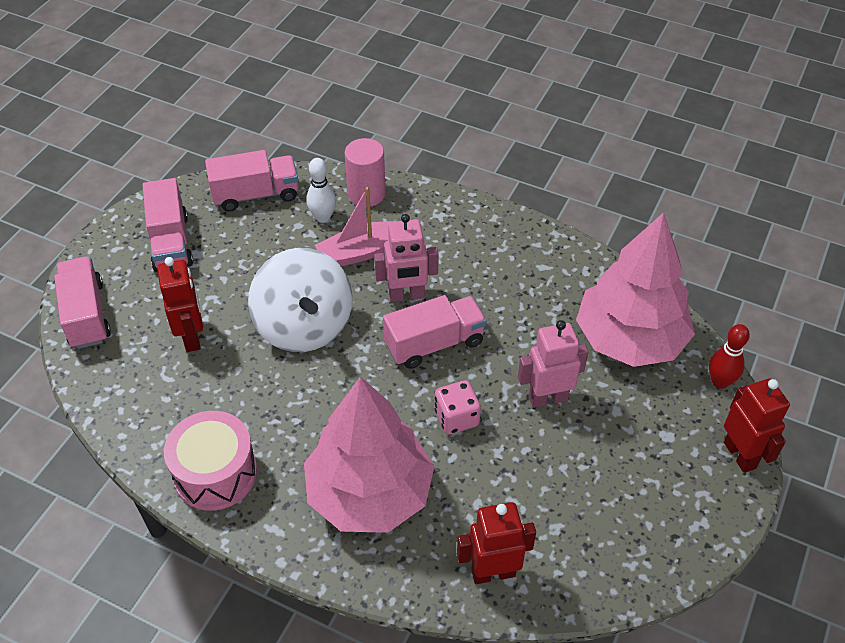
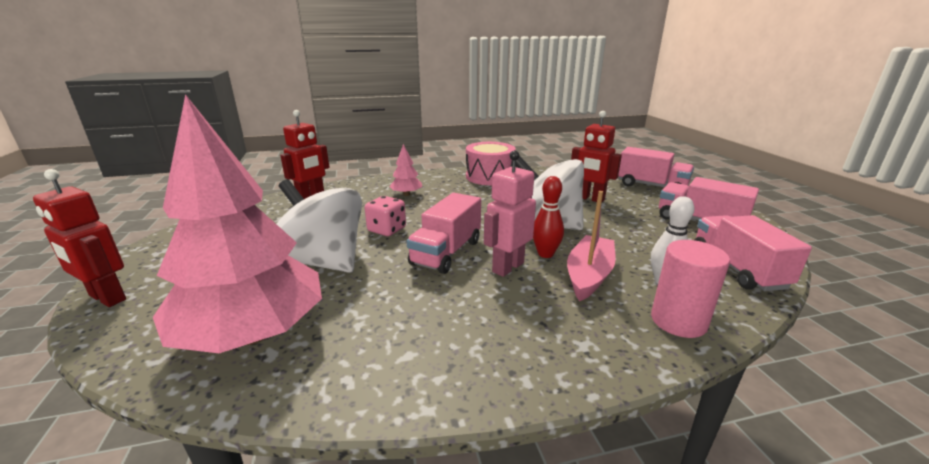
camera: 140 degrees right, 25 degrees down
pink truck [205,150,298,212] -> pink truck turned 135 degrees clockwise [694,215,812,291]
pink tree [304,377,434,533] -> pink tree [389,144,422,196], size x0.40
pink robot [518,320,588,408] -> white spinning top [276,179,362,273]
red bowling pin [709,324,750,389] -> red bowling pin moved to [533,176,564,258]

